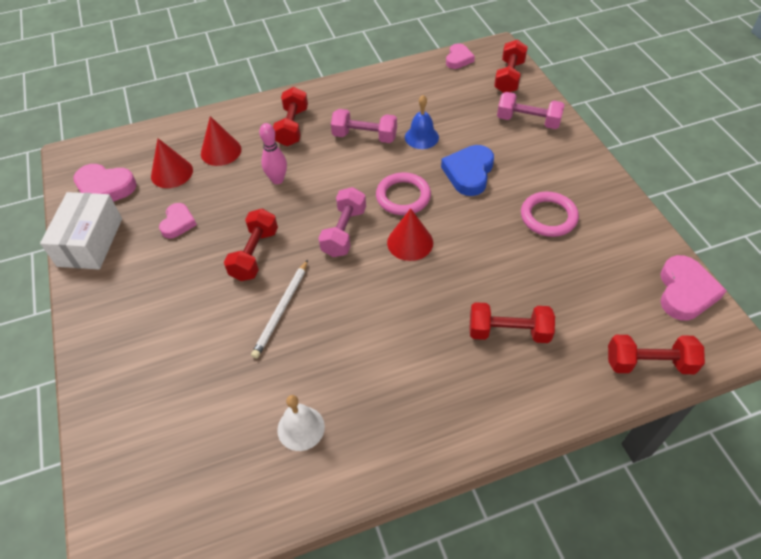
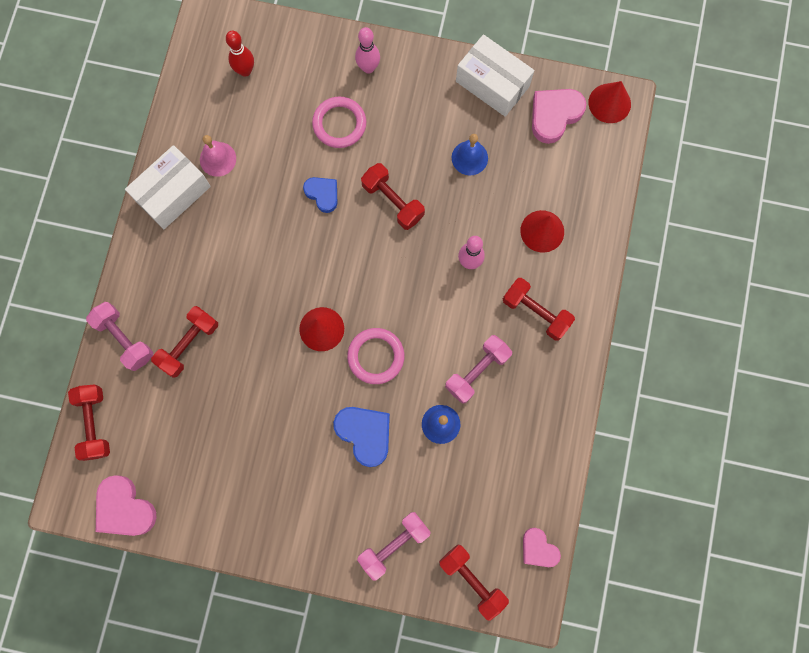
camera: 120 degrees right, 25 degrees up
red cone [151,138,193,188] -> red cone moved to [588,81,631,123]
pink heart [159,203,197,239] -> blue bell [452,134,488,175]
white pencil [251,260,308,359] -> blue heart [303,177,337,213]
white bell [277,395,325,451] -> pink bell [200,135,236,177]
pink dumbbell [319,187,366,257] -> pink dumbbell moved to [86,302,153,371]
pink ring [521,192,579,237] -> pink ring moved to [312,97,366,148]
red dumbbell [608,335,705,374] -> red dumbbell turned 45 degrees counterclockwise [68,384,110,461]
none -> white box [125,145,211,229]
none -> red bowling pin [226,31,254,77]
none -> pink bowling pin [355,27,380,74]

